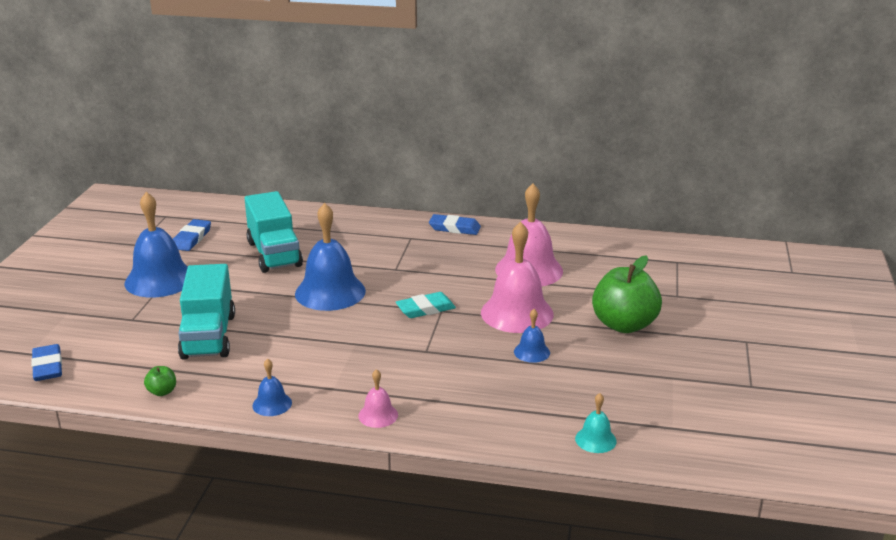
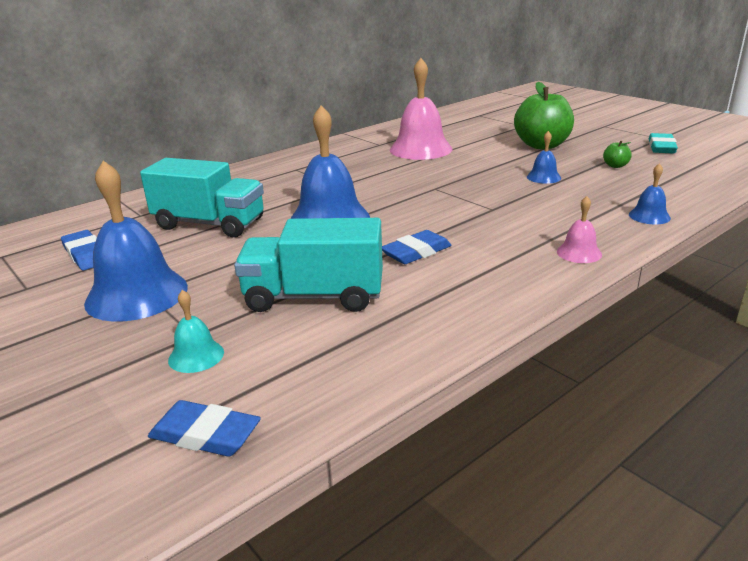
camera: 50 degrees left, 0 degrees up
green apple [144,366,176,396] -> green apple moved to [603,141,632,168]
turquoise truck [178,264,235,360] -> turquoise truck turned 150 degrees clockwise [234,218,383,312]
blue bell [252,359,292,416] -> blue bell moved to [629,163,671,225]
turquoise eraser [396,292,456,318] -> turquoise eraser moved to [649,133,678,154]
blue eraser [429,214,481,235] -> blue eraser moved to [382,230,452,264]
pink bell [481,222,554,333] -> none
turquoise bell [575,393,617,453] -> turquoise bell moved to [168,290,224,373]

